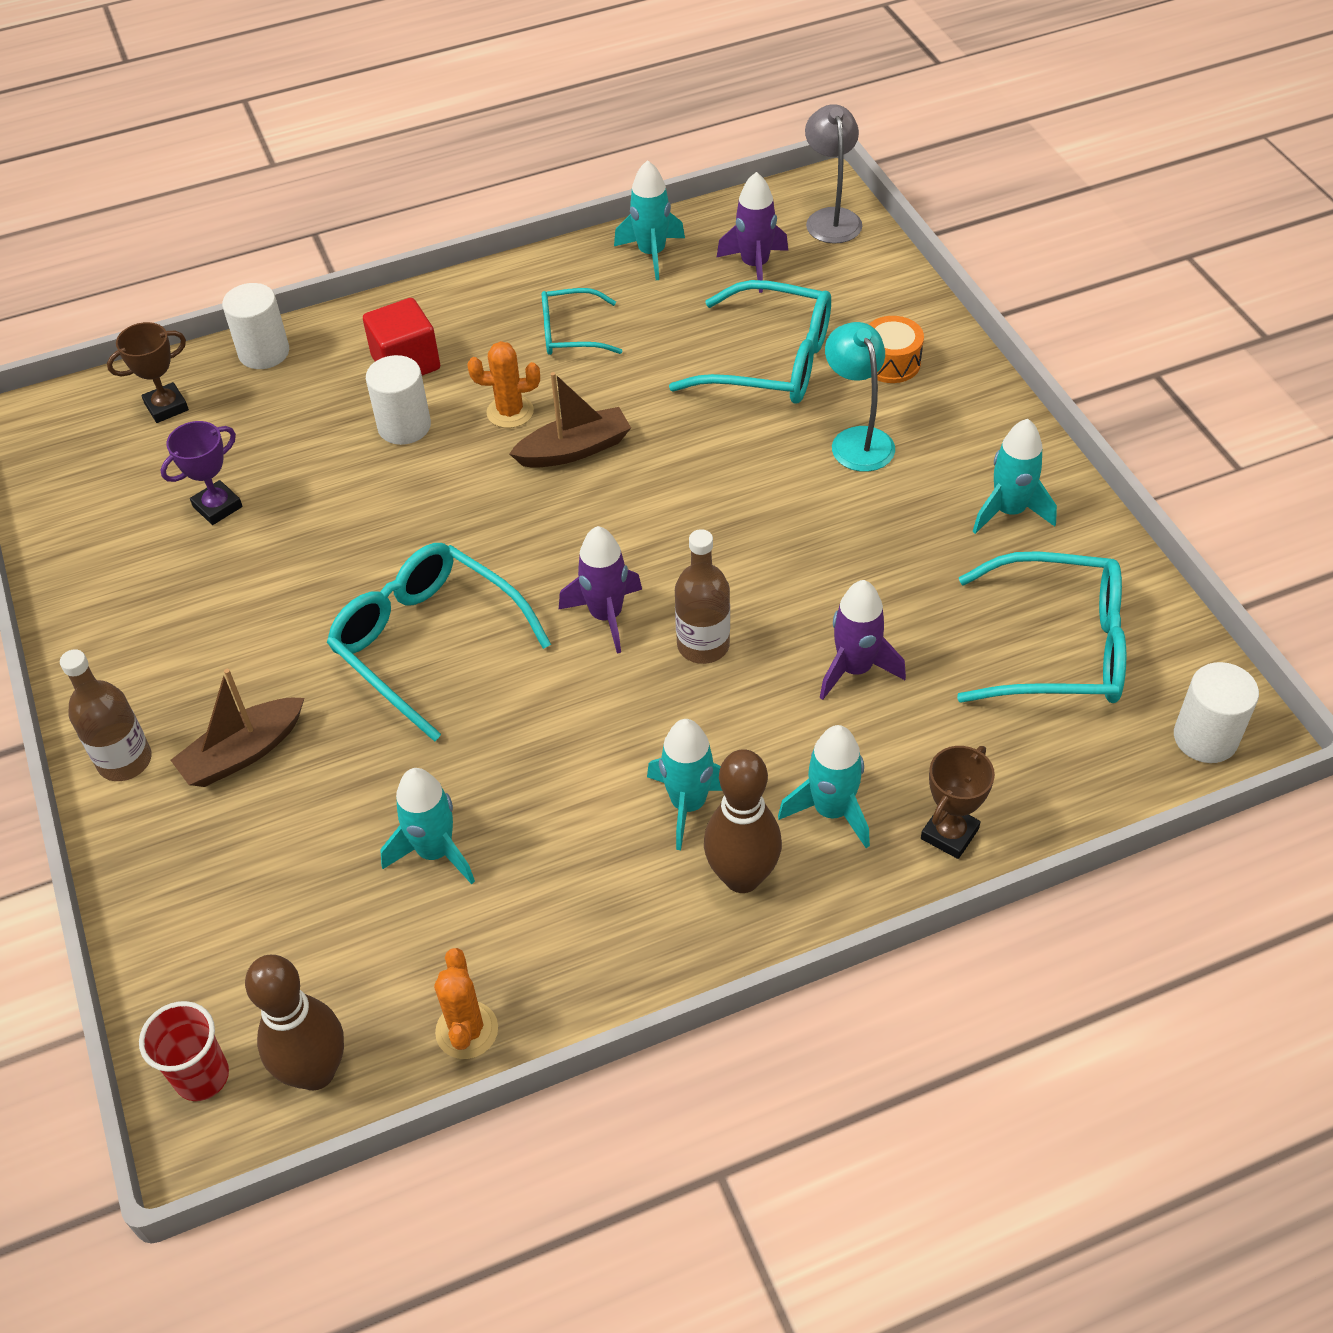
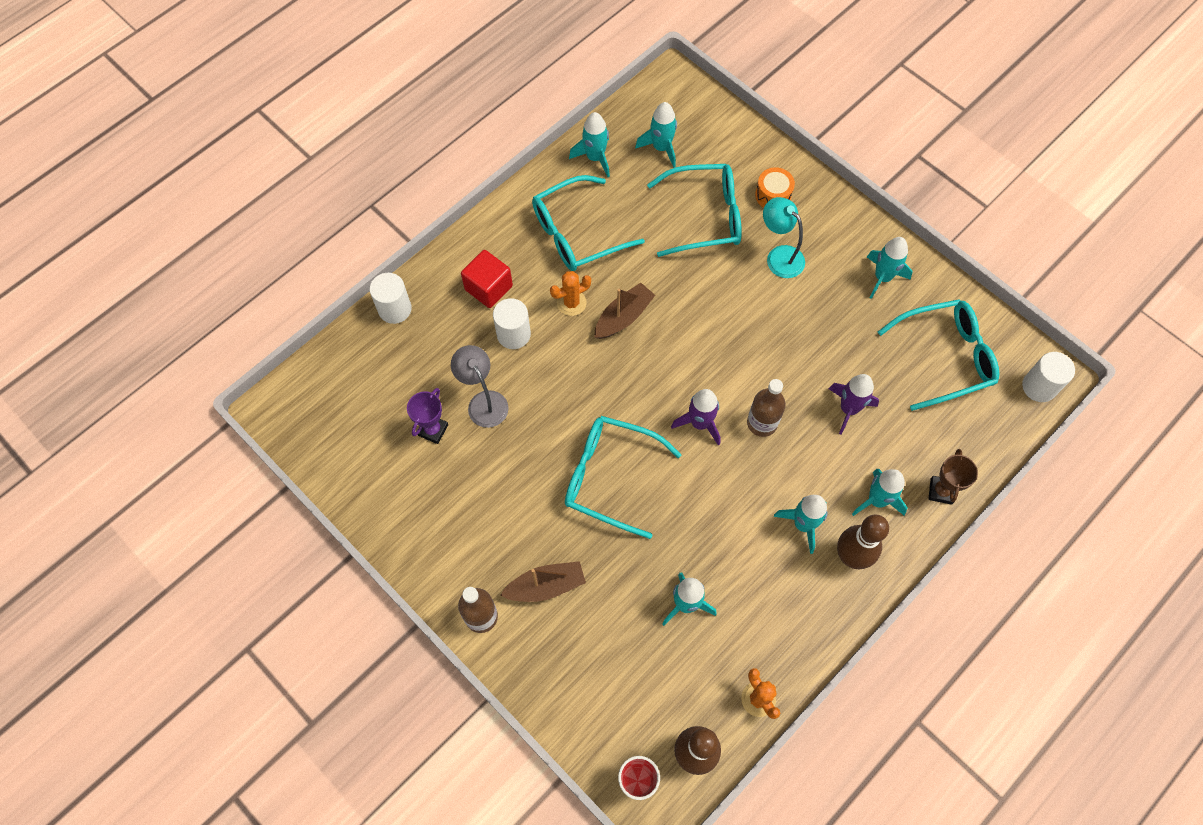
camera: 25 degrees left, 15 degrees up
brown trophy [107,322,189,423] -> none
brown boat [171,669,304,787] -> brown boat turned 135 degrees counterclockwise [500,561,586,602]
turquoise glasses [542,288,622,355] -> turquoise glasses [532,175,645,271], size x1.74
purple rocket [716,172,788,293] -> turquoise rocket [635,102,677,168]
grey lamp [805,104,862,243] -> grey lamp moved to [451,345,509,428]

